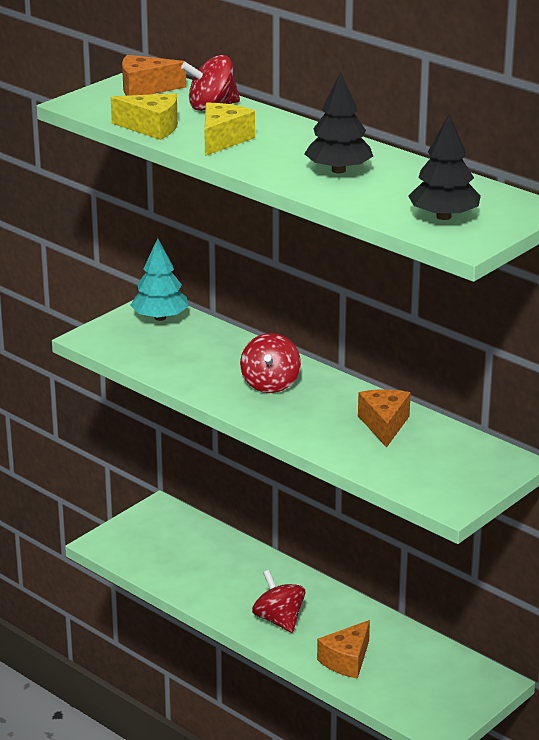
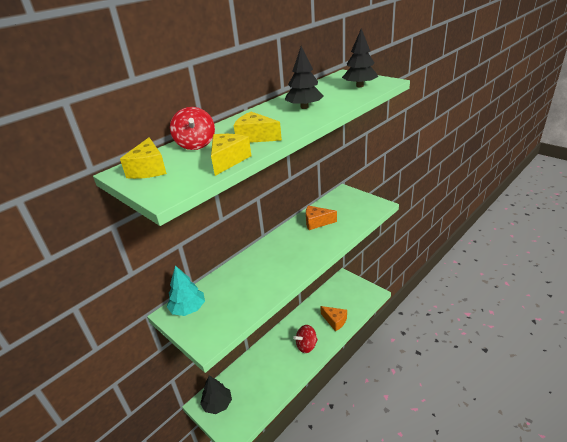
camera: 85 degrees left, 5 degrees up
orange cheese [122,55,186,96] -> yellow cheese [120,137,167,179]
red spinning top [240,333,301,393] -> none
none -> black tree [200,375,232,414]

